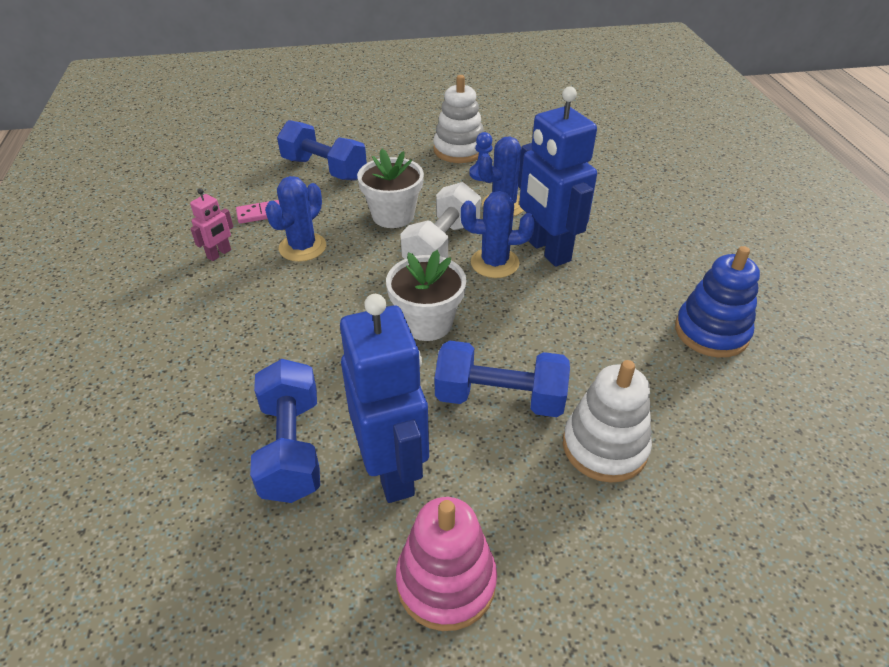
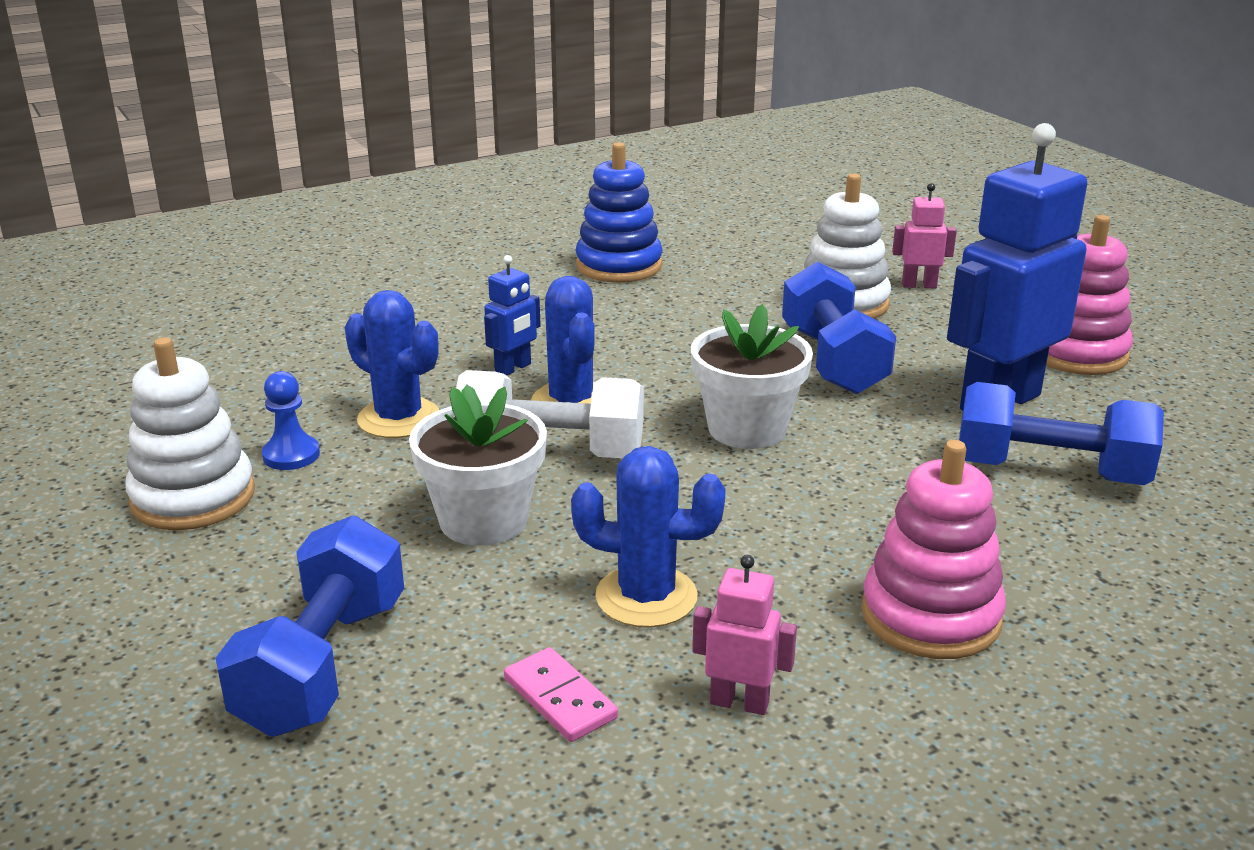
camera: 110 degrees left, 15 degrees down
blue dumbbell [250,359,320,503] -> blue dumbbell turned 45 degrees clockwise [959,382,1164,485]
blue robot [518,87,597,267] -> blue robot [484,255,541,376], size x0.45
none -> pink stacking toy [861,440,1006,659]
none -> pink robot [892,183,957,289]

